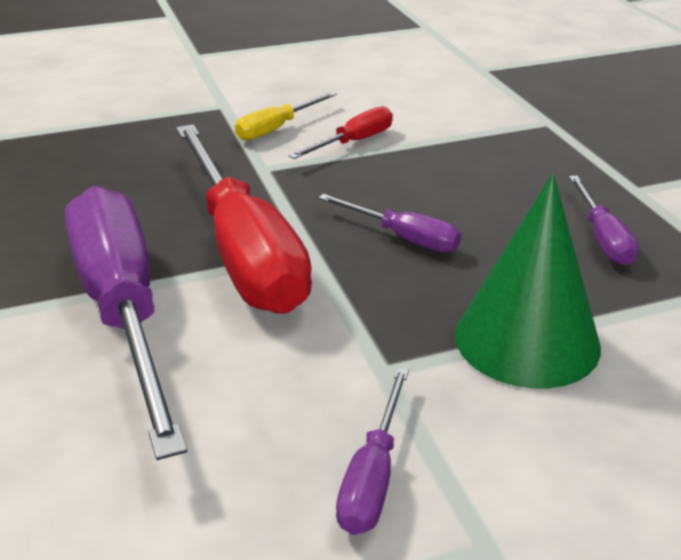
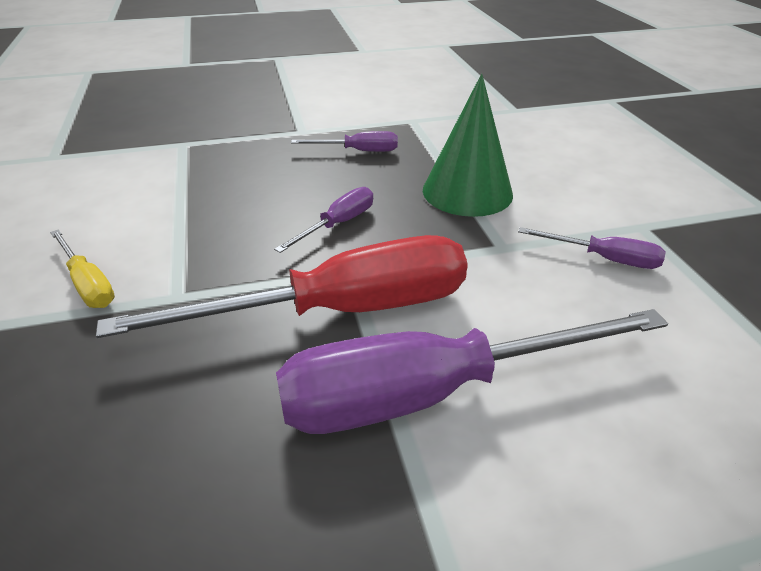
camera: 85 degrees left, 5 degrees up
red screwdriver [289,106,393,159] -> none

